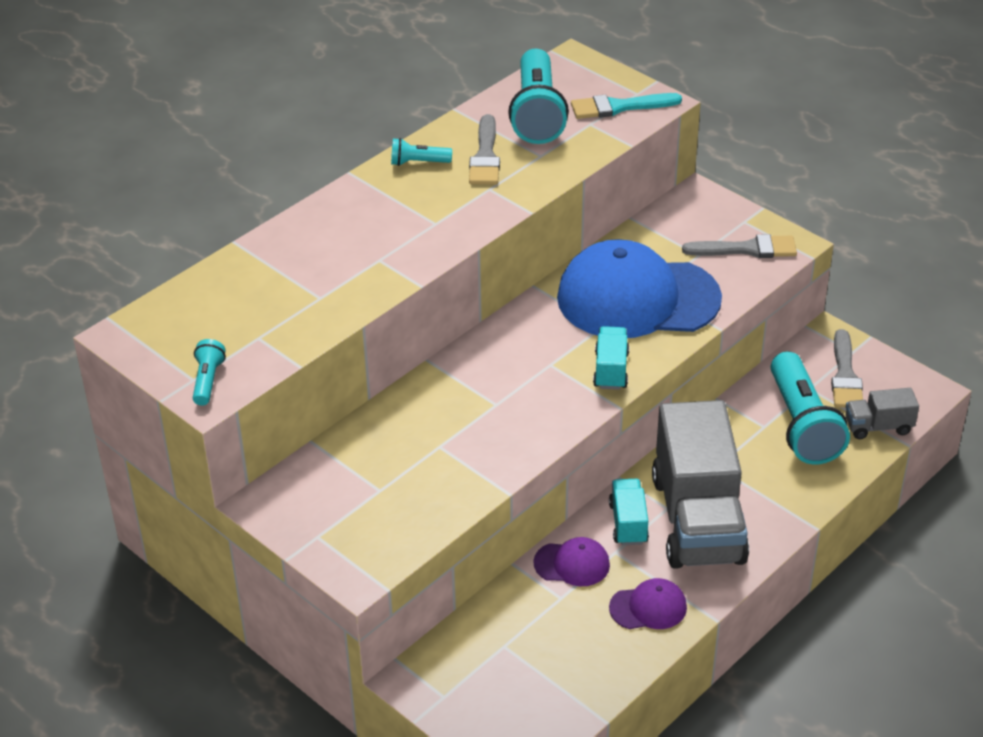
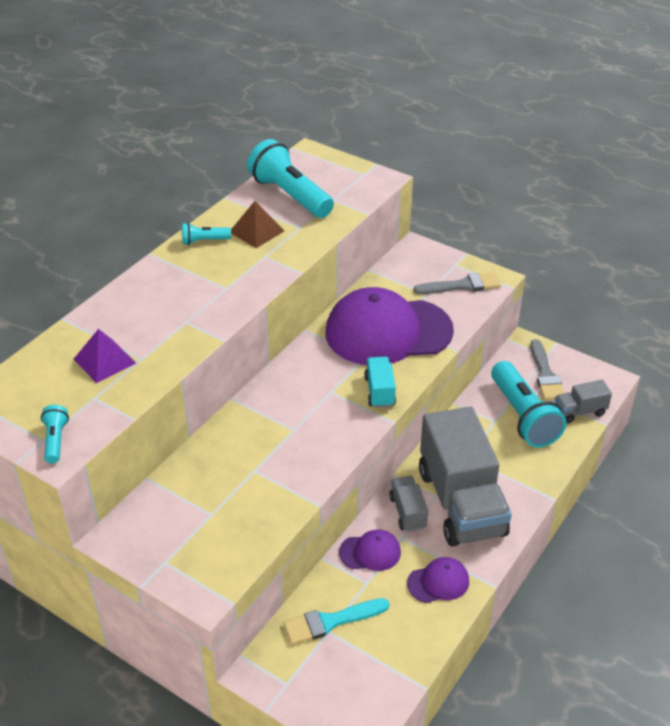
camera: 10 degrees left, 0 degrees up
grey brush [469,114,500,185] -> brown pyramid [231,201,284,248]
turquoise flashlight [508,49,569,144] -> turquoise flashlight turned 150 degrees clockwise [247,139,334,218]
blue cap [557,239,722,338] -> purple cap [326,287,454,365]
turquoise brush [571,93,682,119] -> turquoise brush moved to [283,598,389,645]
turquoise truck [609,479,649,545] -> grey truck [389,476,428,532]
none -> purple pyramid [74,329,136,383]

